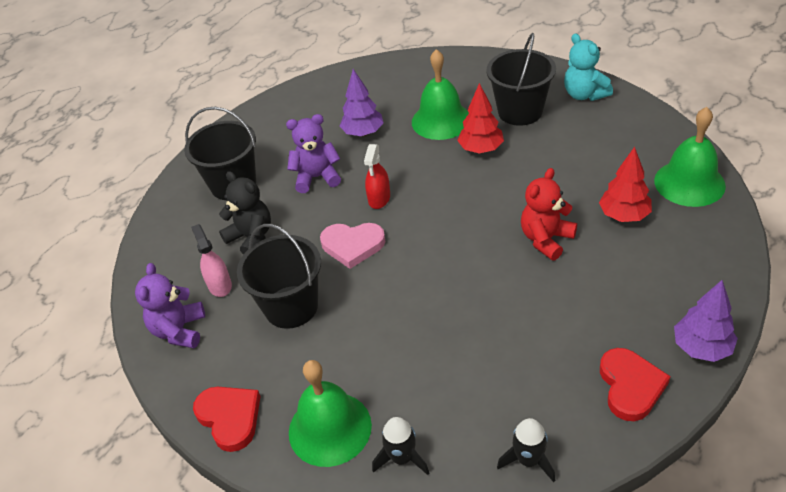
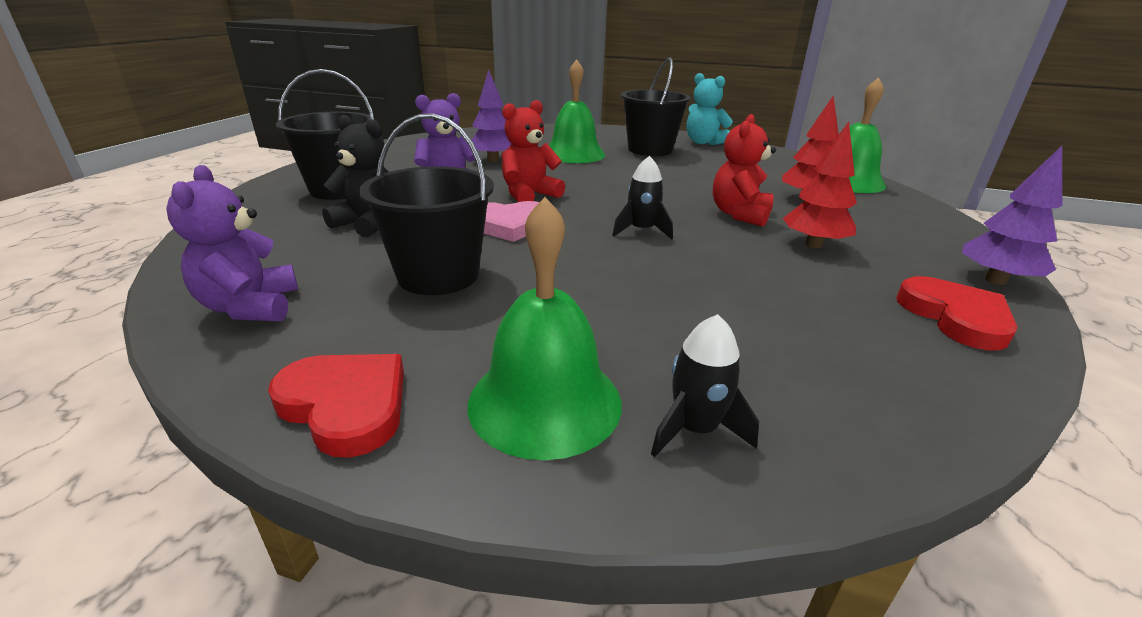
camera: 20 degrees left, 15 degrees down
pink spray bottle [191,224,232,297] -> none
red spray bottle [364,144,390,209] -> red teddy bear [501,100,565,202]
red tree [457,83,504,154] -> red tree moved to [783,122,857,248]
black rocket [497,418,555,482] -> black rocket moved to [612,156,673,240]

